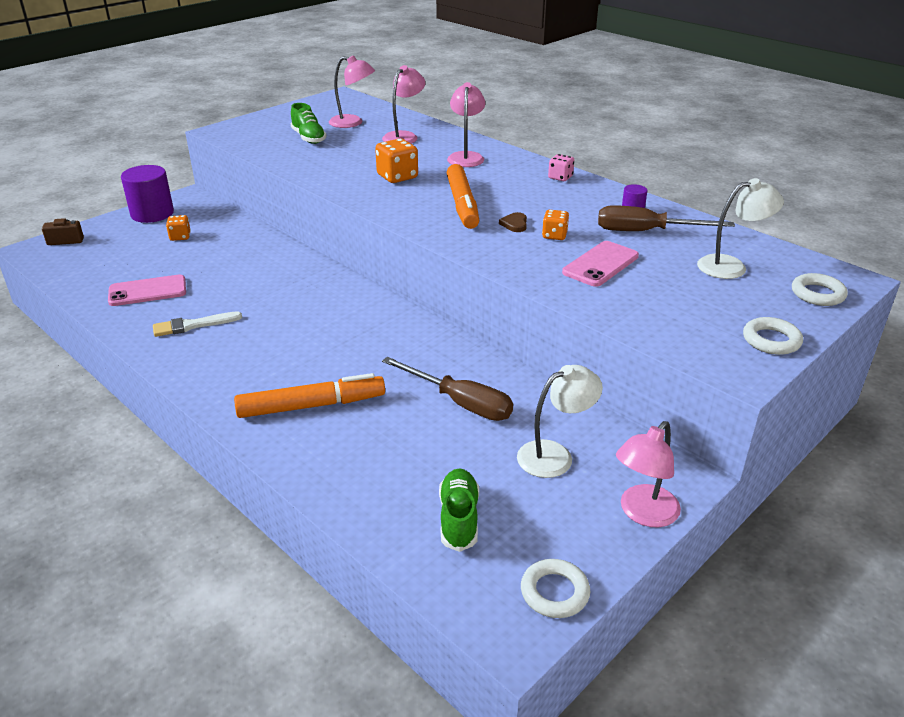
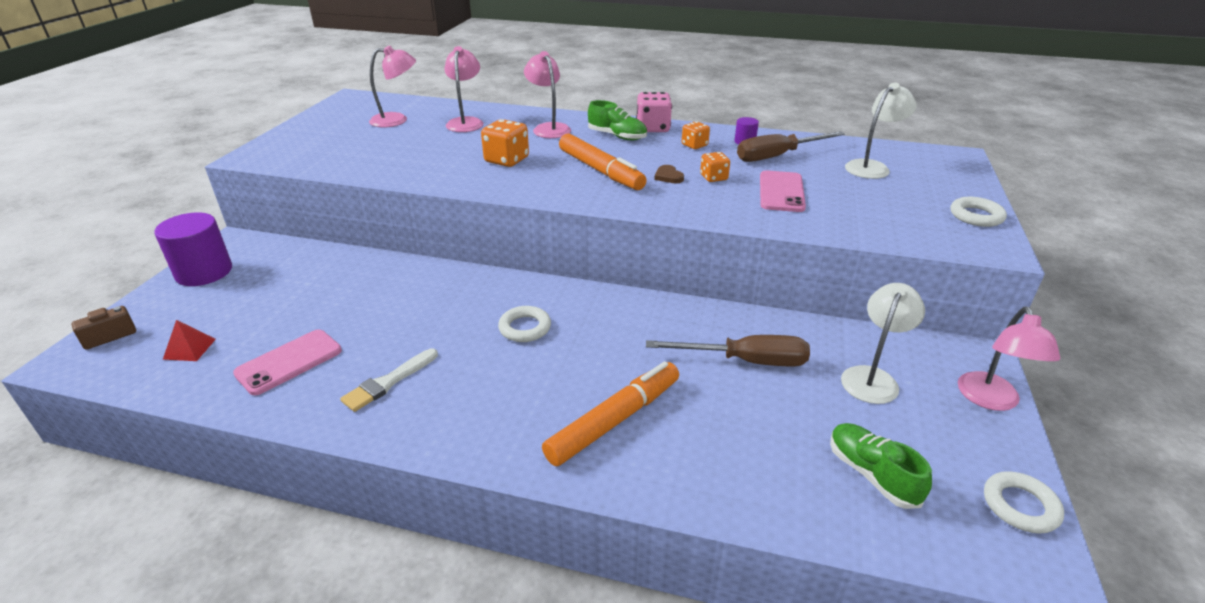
camera: 30 degrees left, 0 degrees up
orange dice [166,215,191,241] -> orange dice moved to [682,121,710,149]
green shoe [291,103,327,144] -> green shoe moved to [588,100,647,140]
pink dice [548,154,574,181] -> pink dice [636,92,672,132], size x1.63
white ring [792,273,848,306] -> white ring moved to [498,306,551,342]
none -> red pyramid [163,320,216,361]

